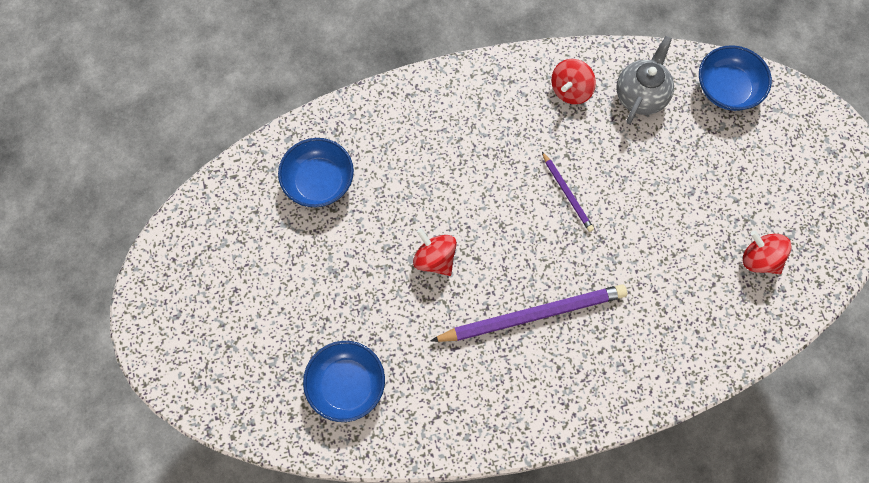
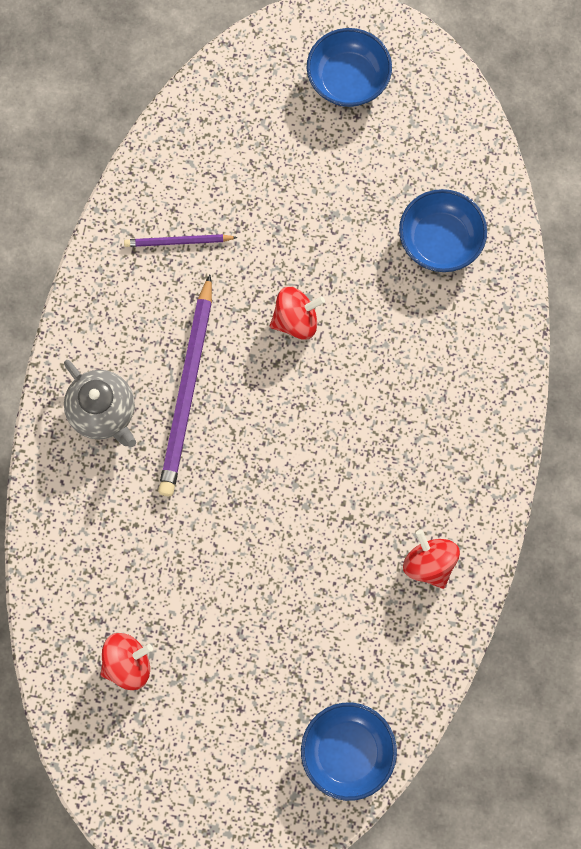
camera: 115 degrees right, 5 degrees up
blue bowl [303,341,385,422] -> blue bowl moved to [307,28,392,107]
purple pencil [542,152,594,232] -> purple pencil moved to [124,234,238,247]
grey teapot [616,36,674,124] -> grey teapot moved to [64,360,136,447]

